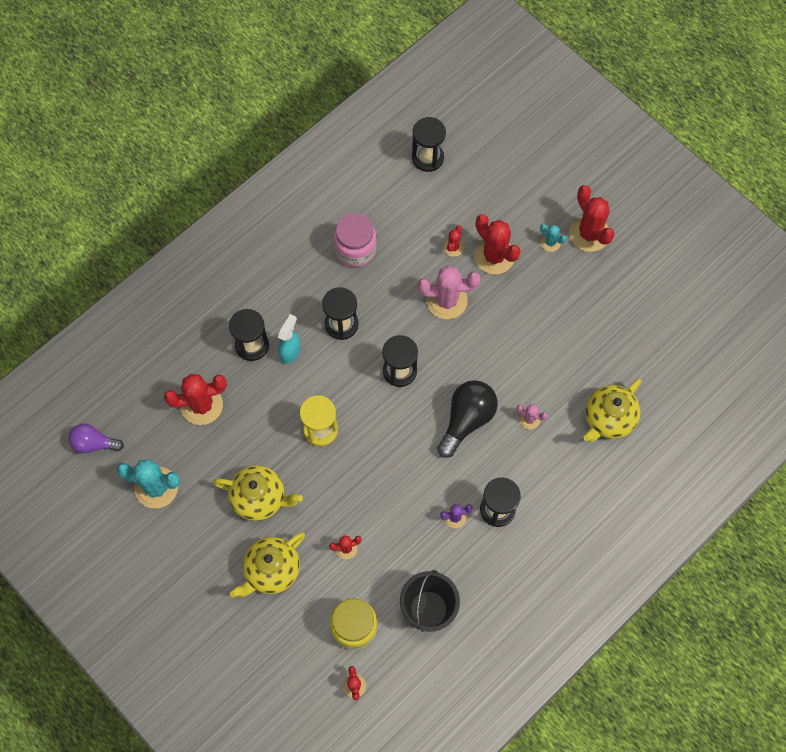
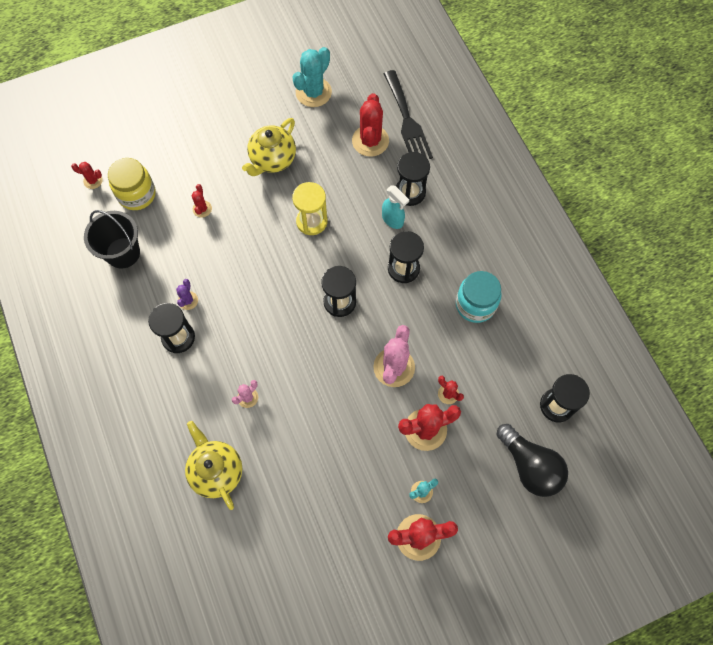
camera: 110 degrees right, 0 degrees up
purple light bulb [68,423,124,453] -> none
yellow teapot [230,532,305,598] -> none
pink jar [334,213,377,267] -> turquoise jar [456,271,502,323]
black light bulb [437,380,498,458] -> black light bulb moved to [496,424,568,497]
none -> black fork [384,70,433,159]

